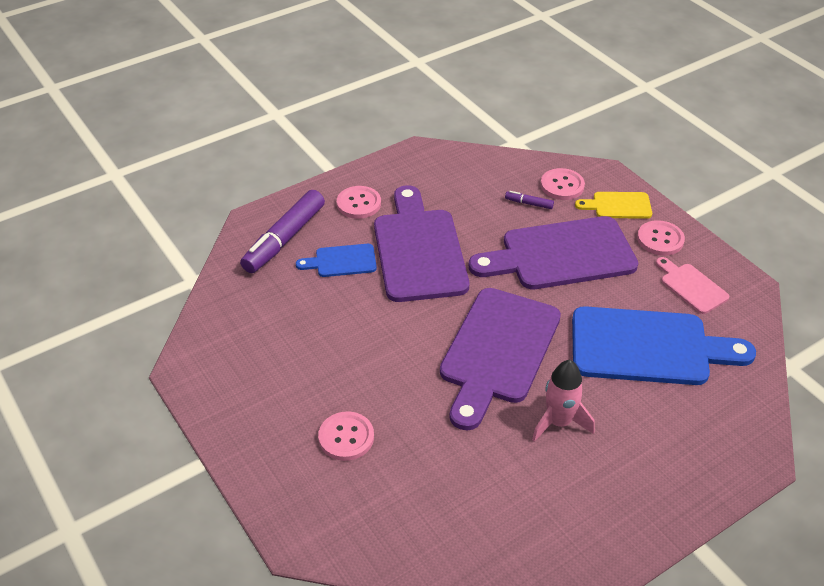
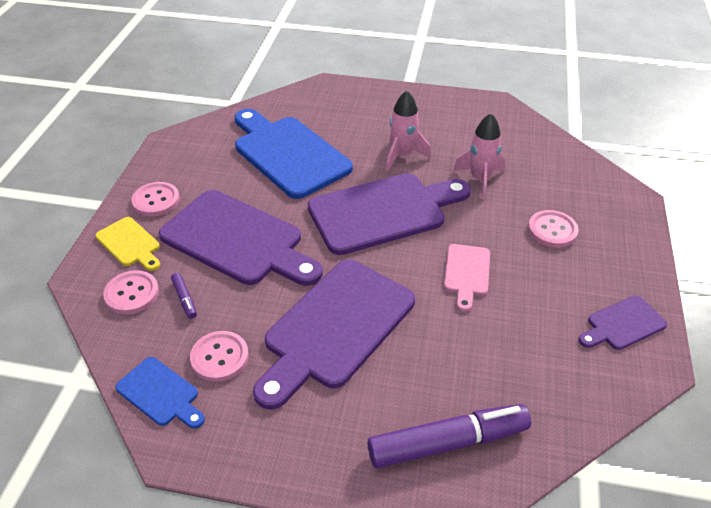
camera: 135 degrees left, 0 degrees up
blue cutting board [296,244,377,277] -> blue cutting board moved to [115,357,205,429]
pink button [337,186,381,219] -> pink button moved to [190,331,249,382]
pink cutting board [656,257,729,314] -> pink cutting board moved to [444,244,490,312]
none -> pink rocket [453,113,505,199]
none -> purple cutting board [579,295,667,350]

